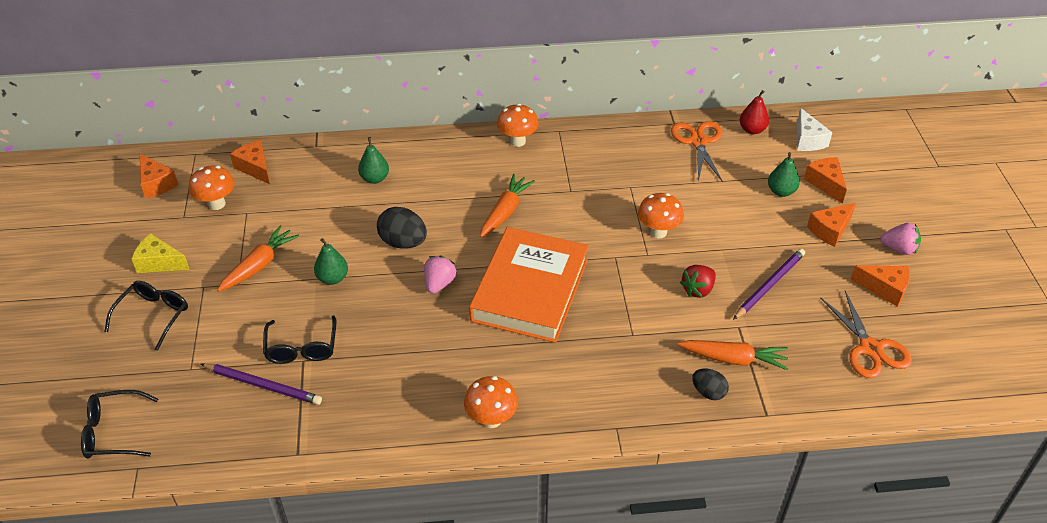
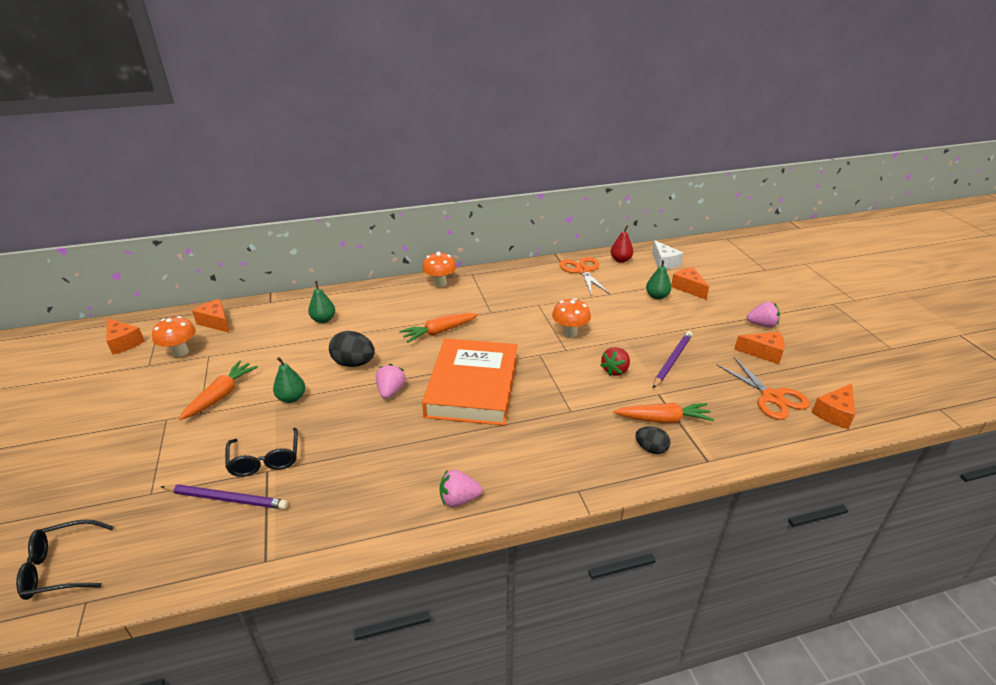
camera: 10 degrees left, 10 degrees down
black glasses [104,281,188,351] -> none
yellow cheese [132,234,190,273] -> none
orange mushroom [464,376,518,428] -> pink strawberry [439,469,482,507]
orange carrot [480,174,535,238] -> orange carrot turned 135 degrees counterclockwise [399,313,478,343]
orange cheese [807,203,856,247] -> orange cheese moved to [812,384,855,429]

